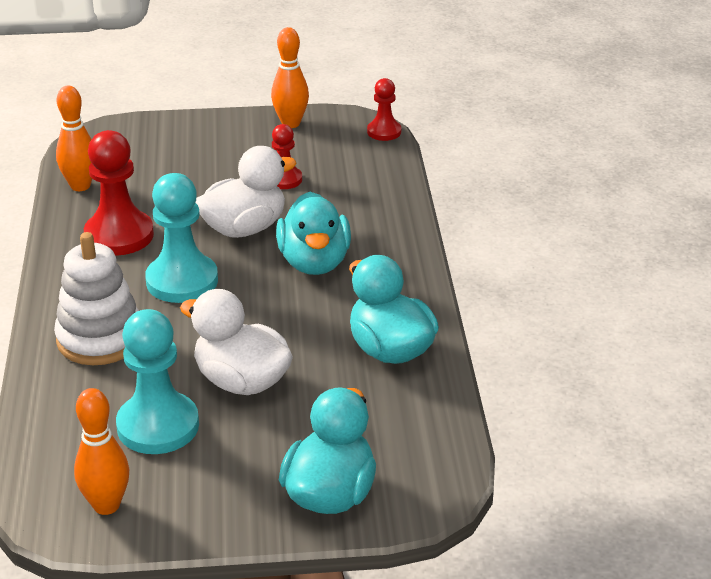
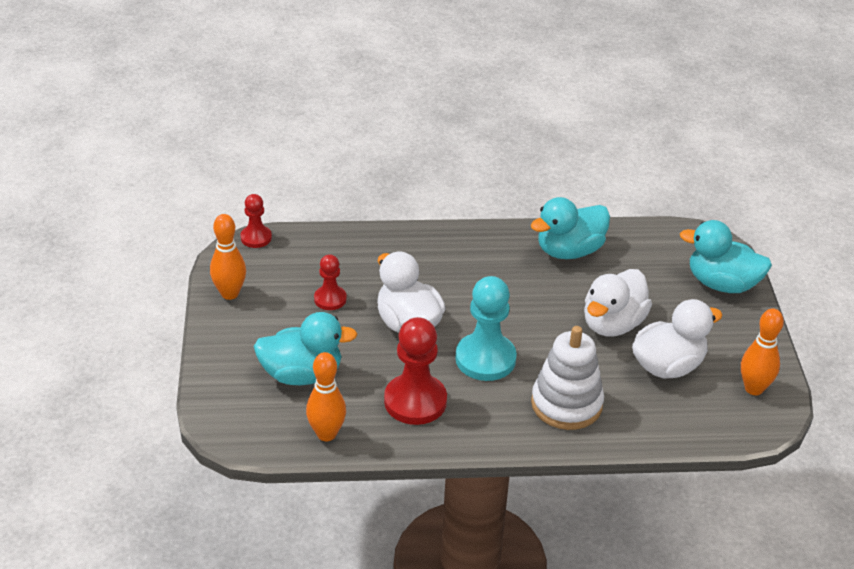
camera: 90 degrees left, 5 degrees up
turquoise pawn [116,309,199,454] -> white duck [632,299,723,379]
turquoise duck [276,192,351,275] -> turquoise duck moved to [253,312,357,385]

